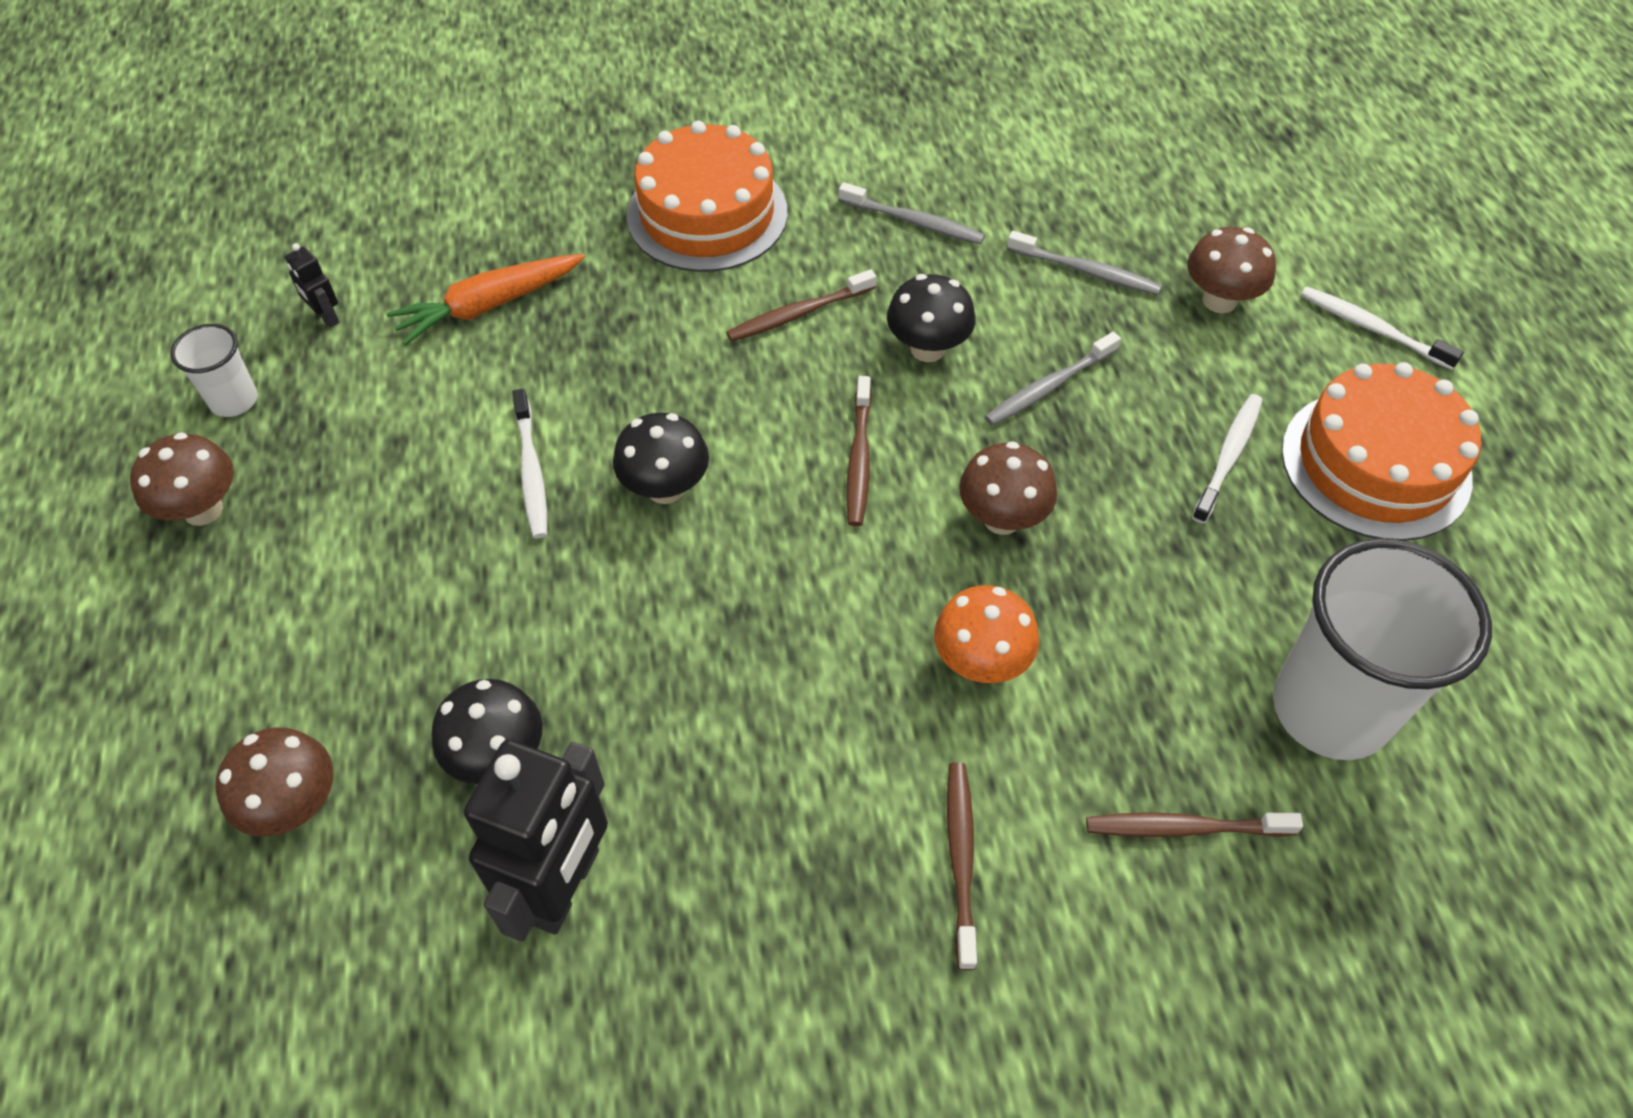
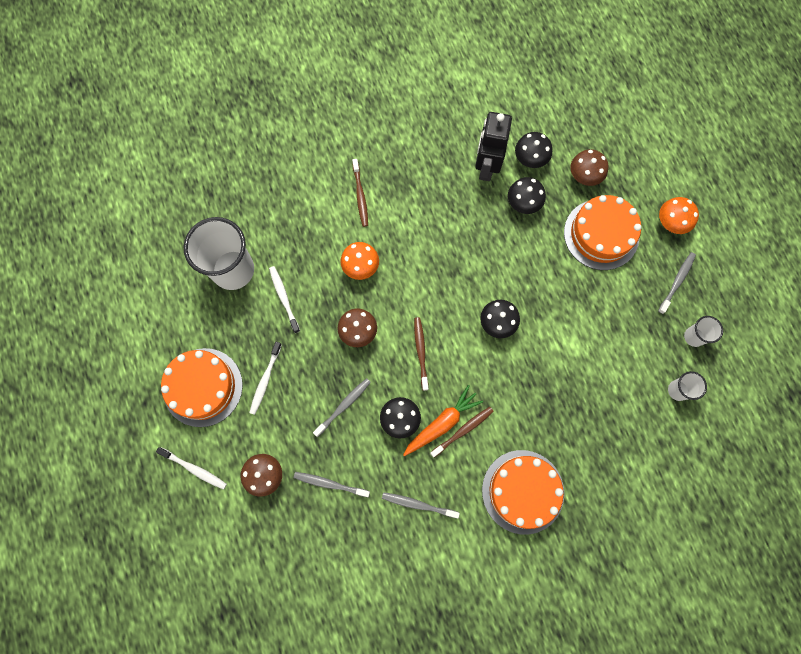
camera: 170 degrees right, 20 degrees up
brown mushroom [130,432,234,526] -> grey toothbrush [658,252,696,314]
black robot [285,243,339,328] -> white cup [668,371,707,401]
orange carrot [387,254,585,345] -> orange carrot moved to [403,385,483,456]
white toothbrush [512,389,547,539] -> white toothbrush moved to [269,266,300,333]
brown toothbrush [1086,812,1303,837] -> none
none -> black mushroom [515,132,552,168]
none -> orange cake [564,195,641,270]
none -> orange mushroom [659,197,699,234]

